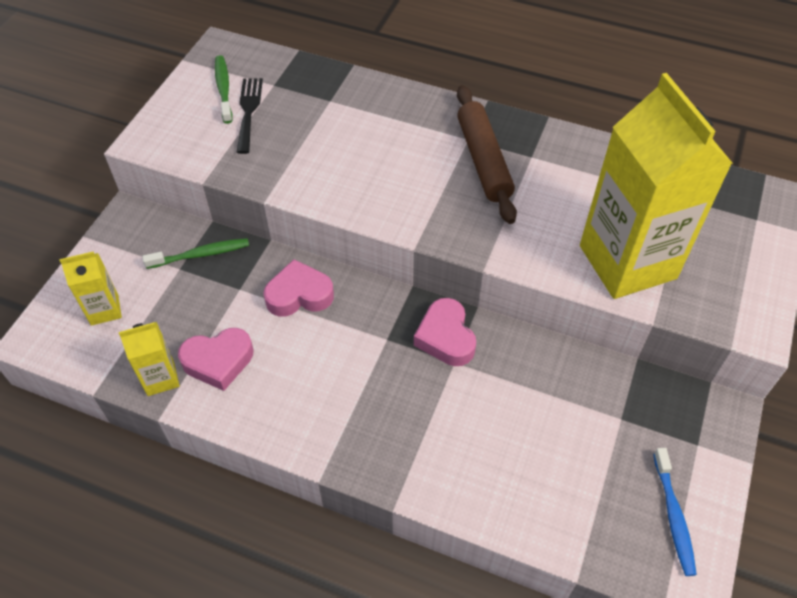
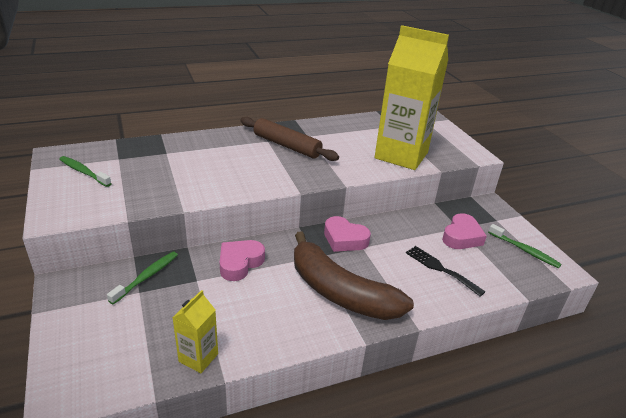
camera: 45 degrees left, 20 degrees down
yellow carton [59,251,122,326] -> none
pink heart [178,328,253,391] -> pink heart moved to [442,213,487,249]
black fork [236,78,263,154] -> black fork moved to [406,246,485,297]
blue toothbrush [653,448,697,576] -> green toothbrush [488,224,561,268]
none -> brown banana [294,231,414,320]

